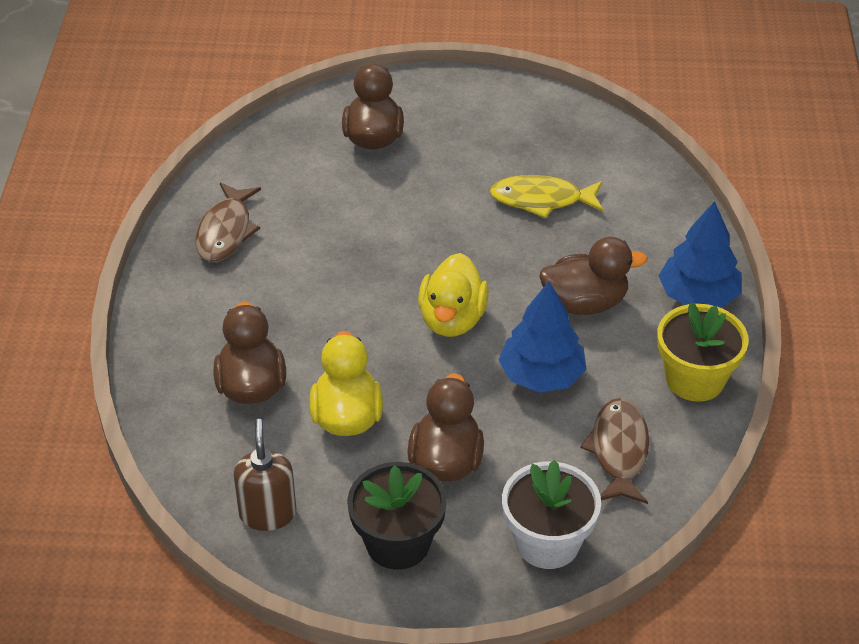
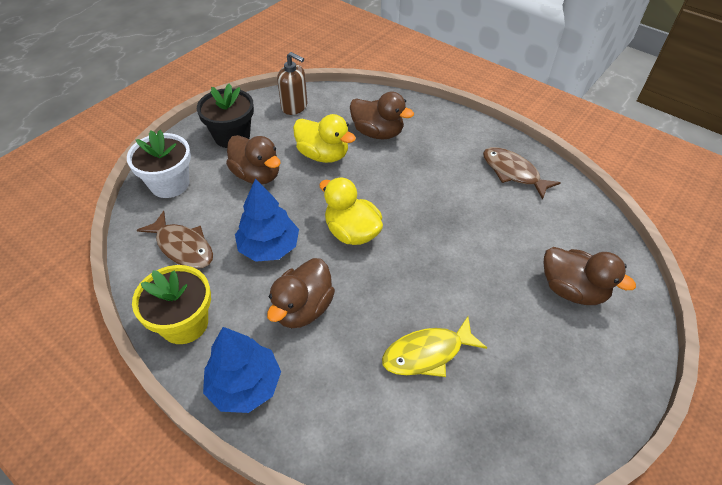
camera: 125 degrees right, 5 degrees up
yellow fish [490,175,603,218] -> yellow fish turned 150 degrees counterclockwise [382,317,487,377]

